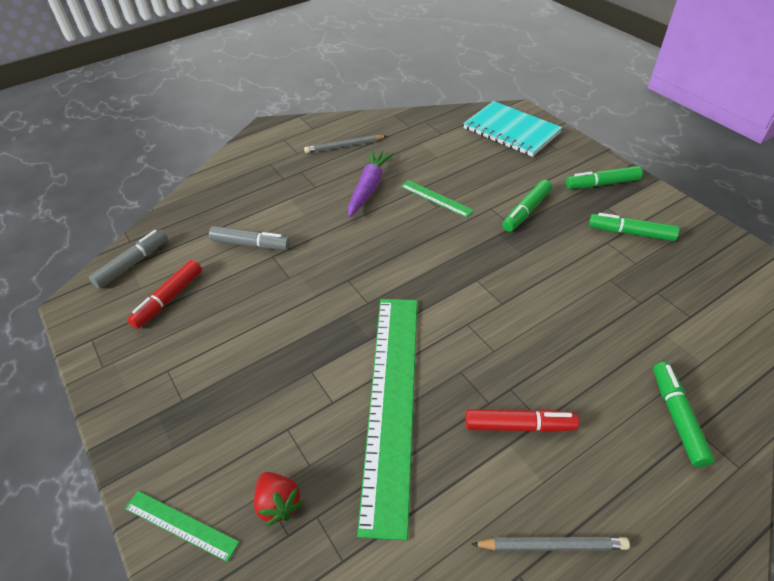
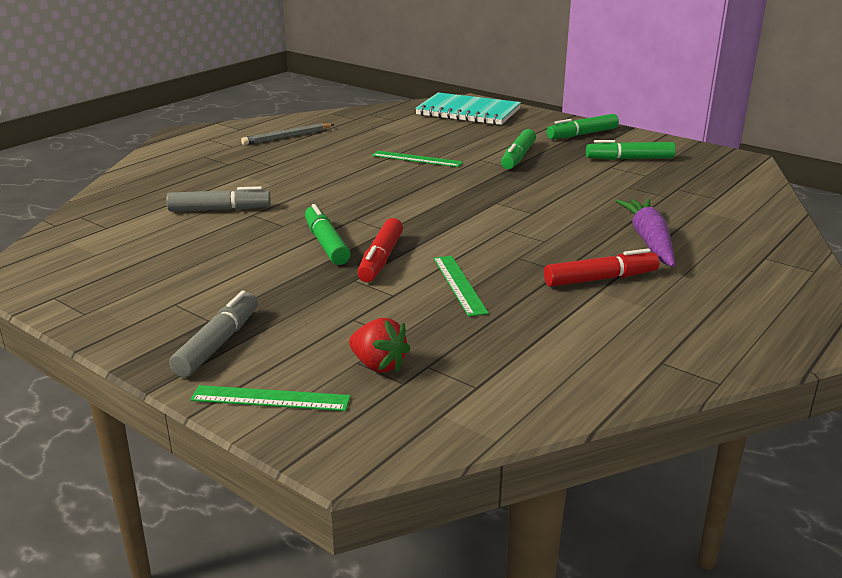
camera: 20 degrees left, 20 degrees down
grey marker [89,230,168,289] -> grey marker moved to [169,291,258,377]
red marker [127,260,202,329] -> red marker moved to [357,218,403,282]
purple carrot [348,150,394,217] -> purple carrot moved to [615,199,675,267]
green ruler [357,299,417,541] -> green ruler [433,256,489,317], size x0.41
grey pencil [471,537,630,551] -> none
green marker [653,362,715,467] -> green marker moved to [305,204,351,265]

